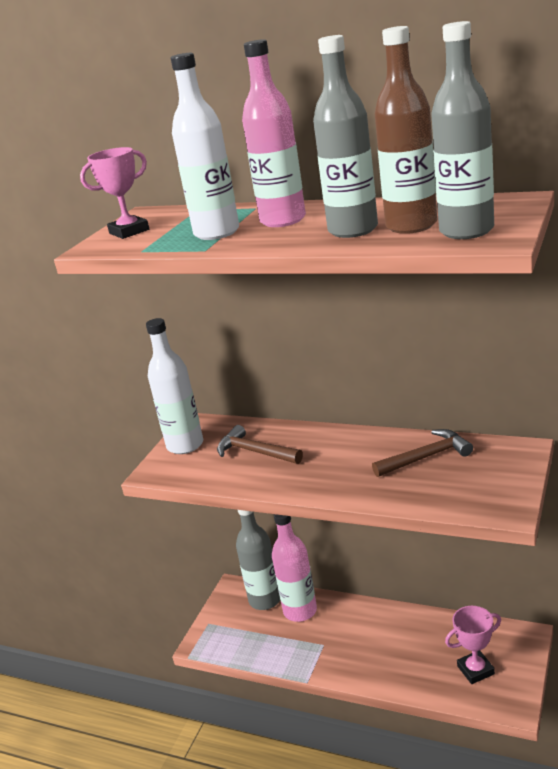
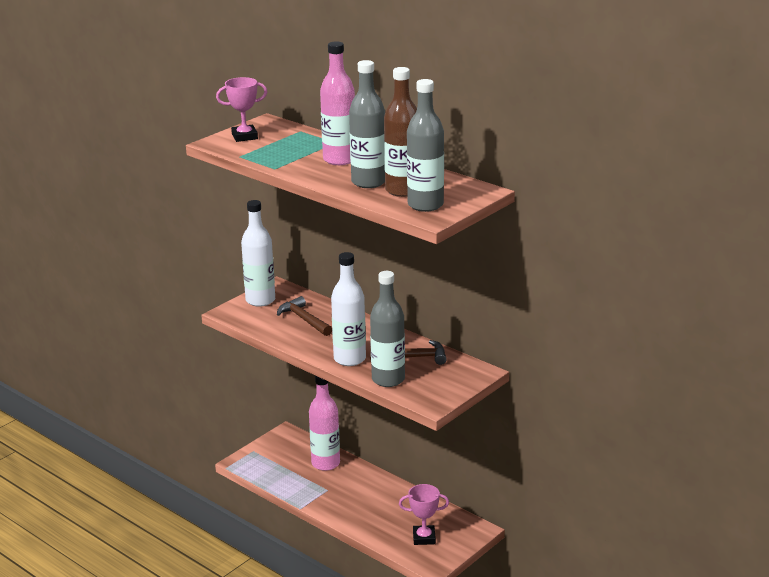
camera: 15 degrees right, 0 degrees up
white bottle [171,53,239,240] -> white bottle moved to [331,252,366,366]
grey bottle [236,510,280,610] -> grey bottle moved to [370,271,405,387]

